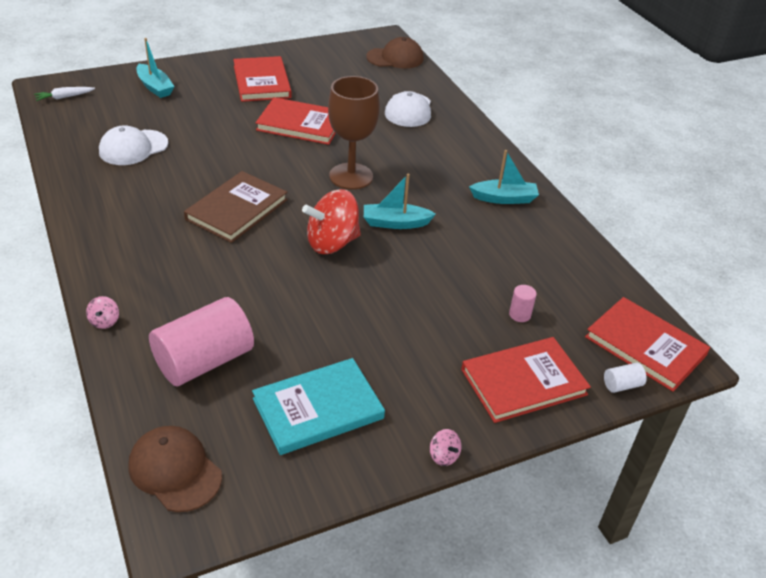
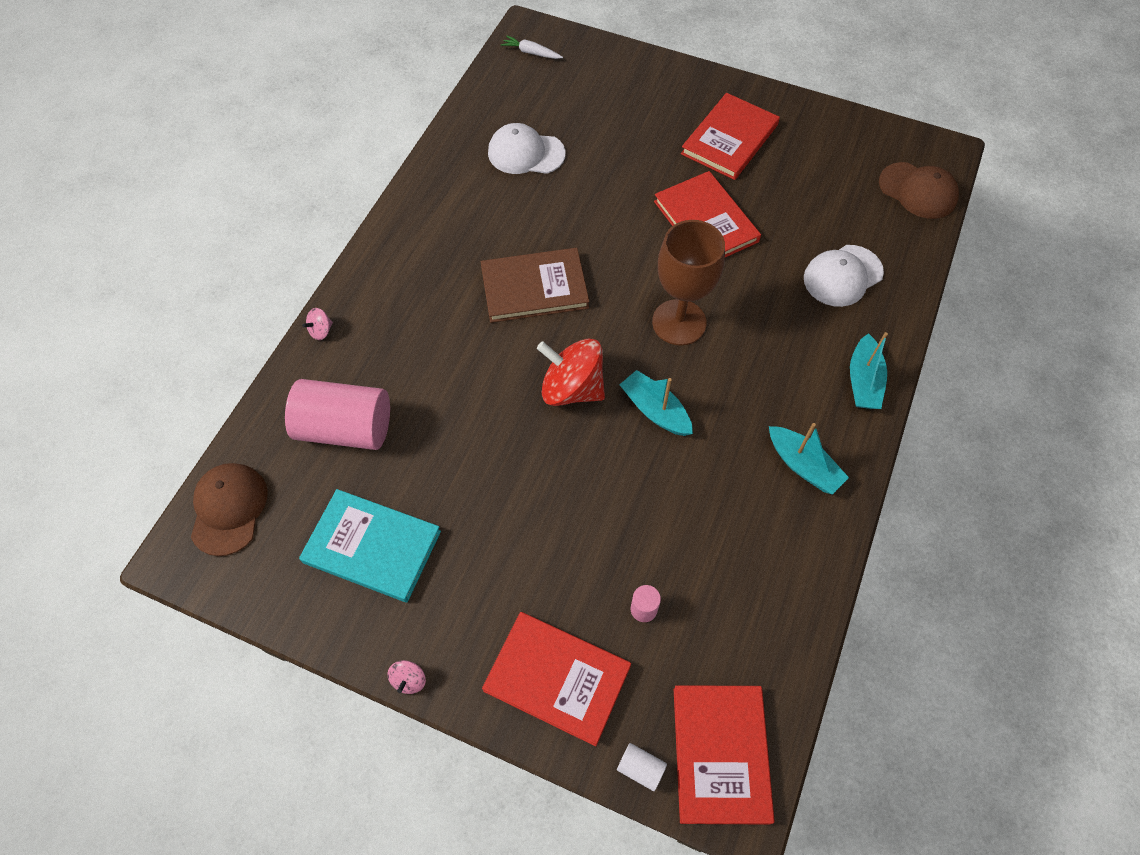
camera: 50 degrees right, 20 degrees up
turquoise boat [136,38,175,98] -> turquoise boat moved to [850,332,888,409]

